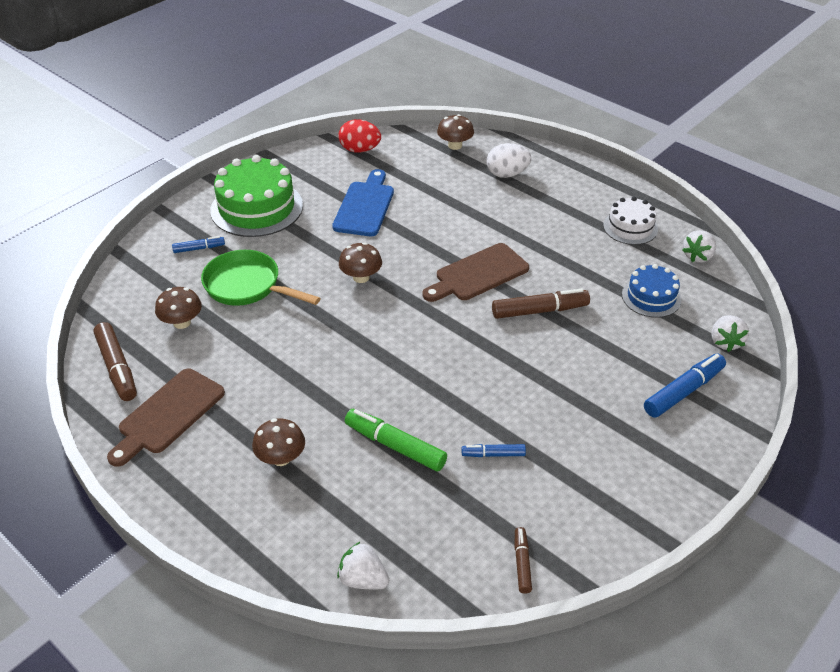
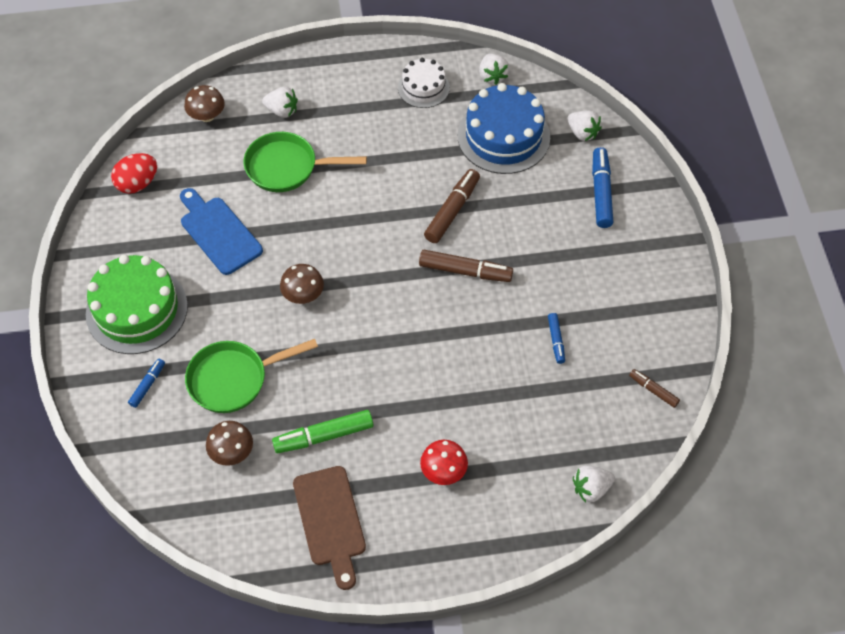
camera: 50 degrees left, 15 degrees up
brown marker [94,322,137,401] -> brown marker moved to [419,250,513,282]
brown mushroom [252,418,305,466] -> red mushroom [420,440,468,485]
green marker [345,409,447,471] -> green marker moved to [272,410,373,453]
brown cutting board [423,243,529,302] -> none
blue marker [462,444,526,457] -> blue marker turned 45 degrees counterclockwise [548,313,565,364]
white egg [487,143,531,178] -> white strawberry [262,87,298,118]
blue cake [622,264,681,318] -> blue cake [458,83,550,174], size x1.74
none -> green pan [243,132,367,192]

